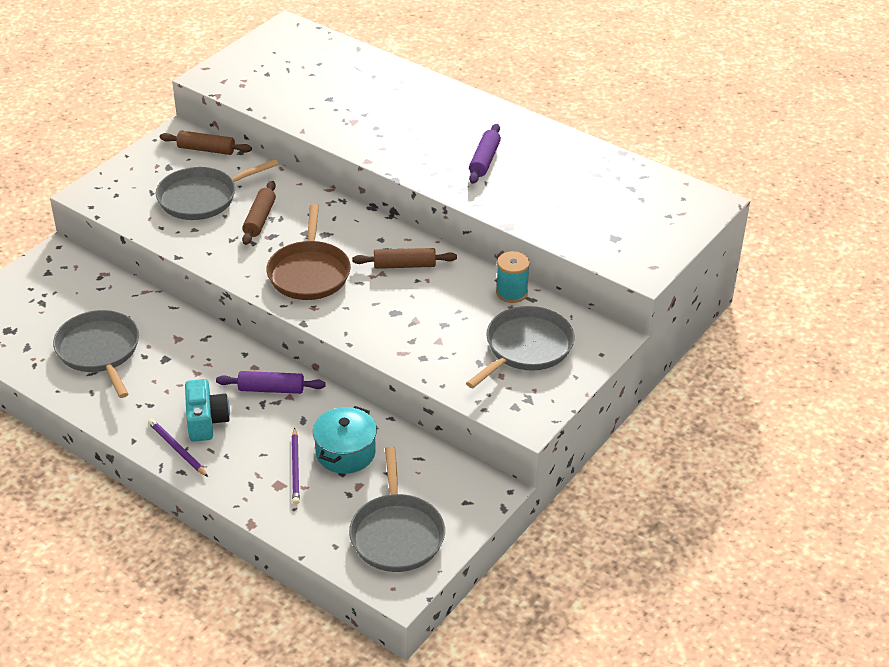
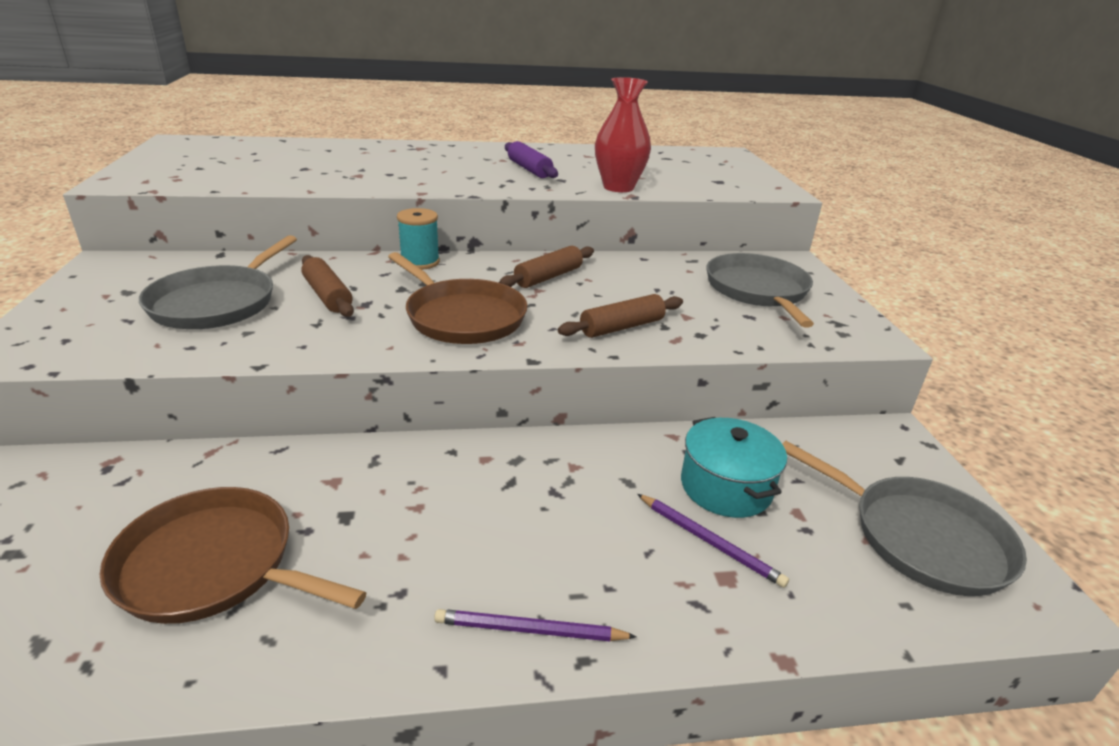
camera: 45 degrees left, 10 degrees down
grey pan [53,310,139,398] -> brown pan [100,487,367,624]
brown rolling pin [160,130,252,155] -> brown rolling pin moved to [558,294,683,338]
turquoise camera [185,379,230,442] -> none
purple rolling pin [216,371,326,394] -> none
turquoise spool [496,251,530,303] -> turquoise spool moved to [397,208,440,270]
none -> red vase [595,77,651,192]

